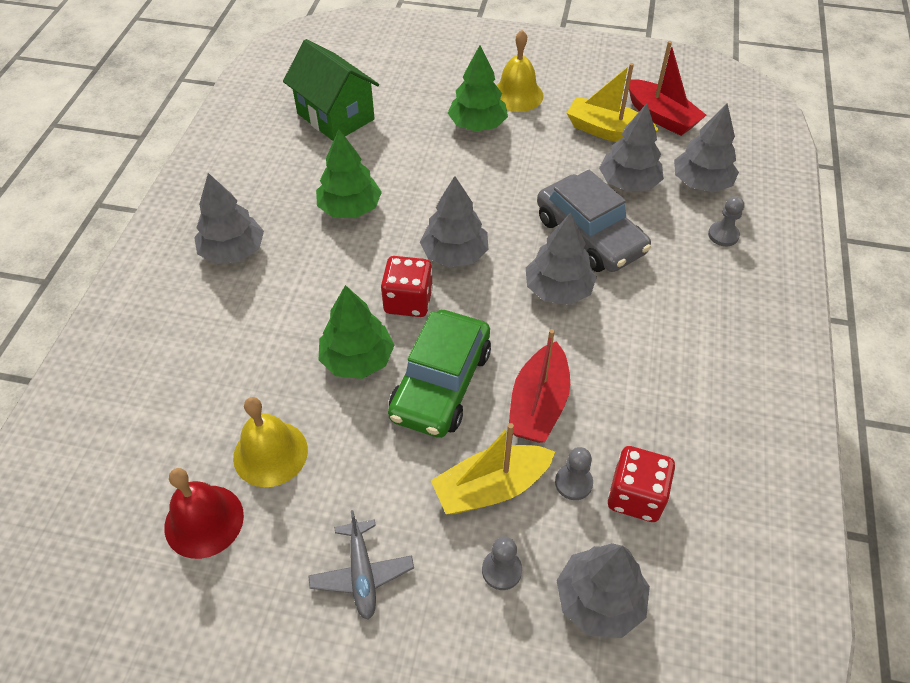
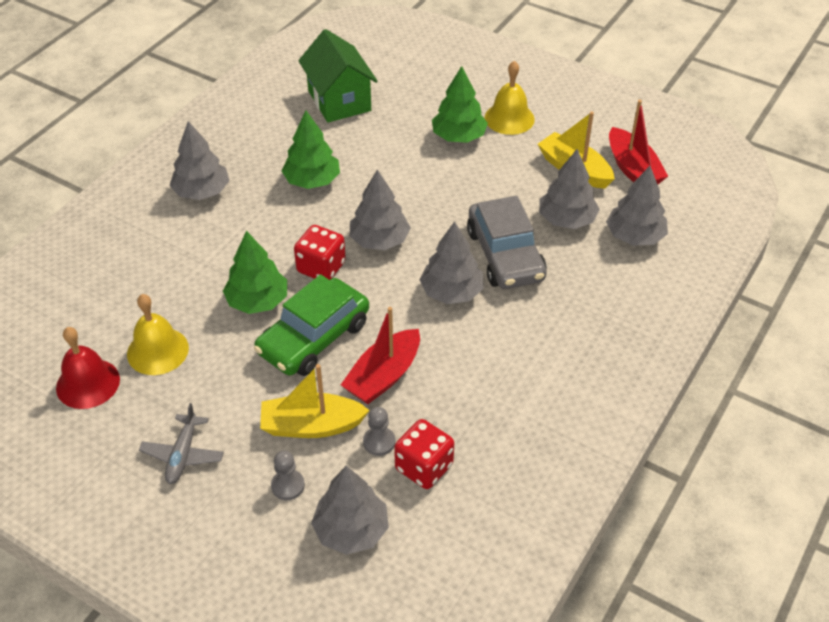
camera: 20 degrees right, 5 degrees down
grey pawn [708,196,744,246] -> none

